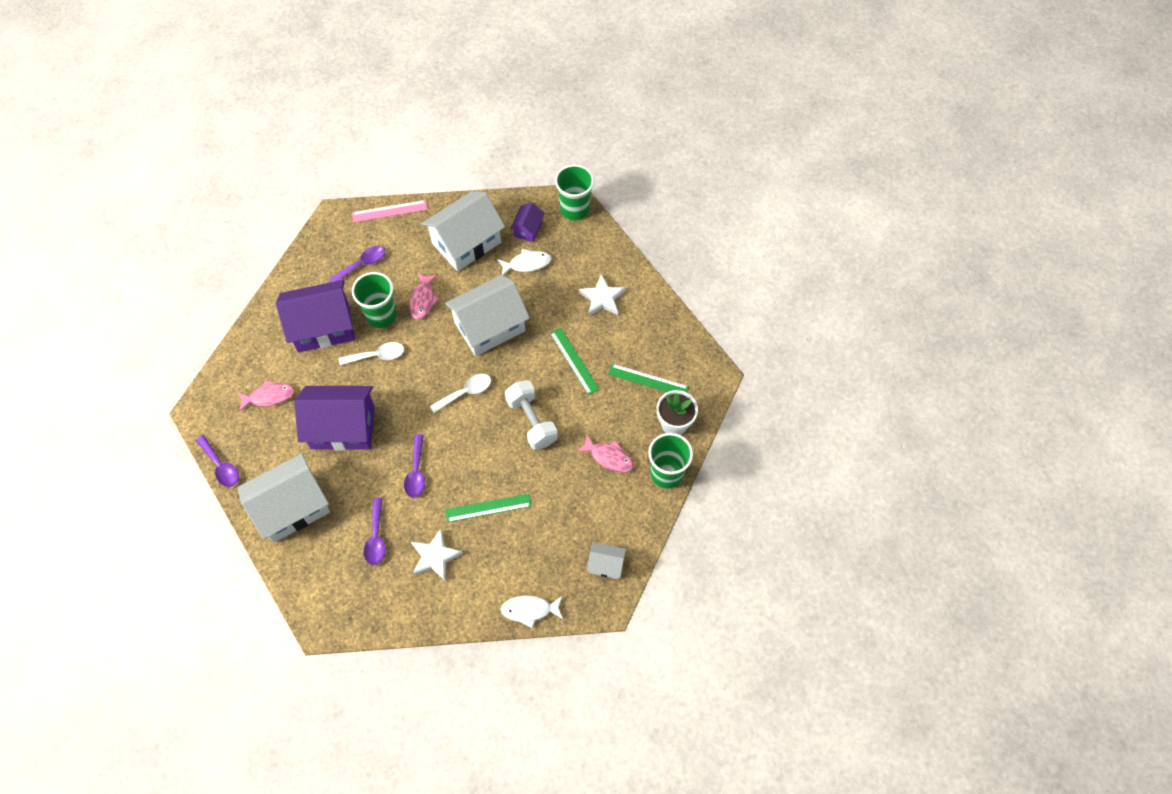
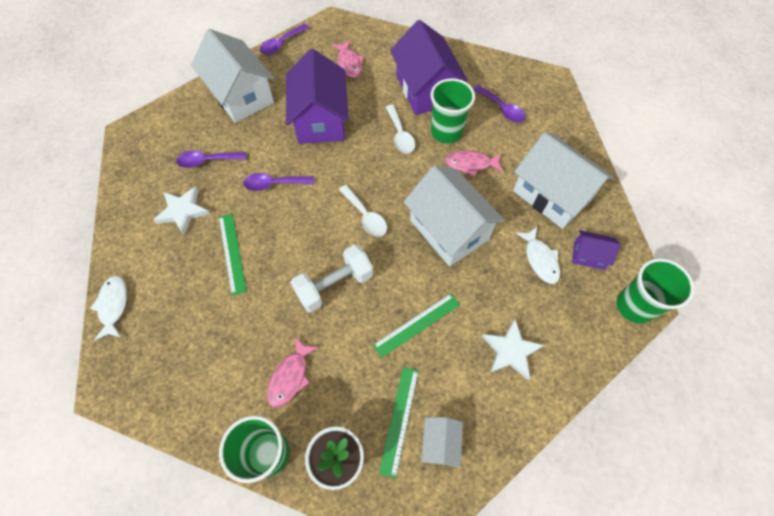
camera: 85 degrees right, 0 degrees up
pink ruler [352,200,427,222] -> none
white house [587,542,626,579] -> white house moved to [421,417,463,468]

